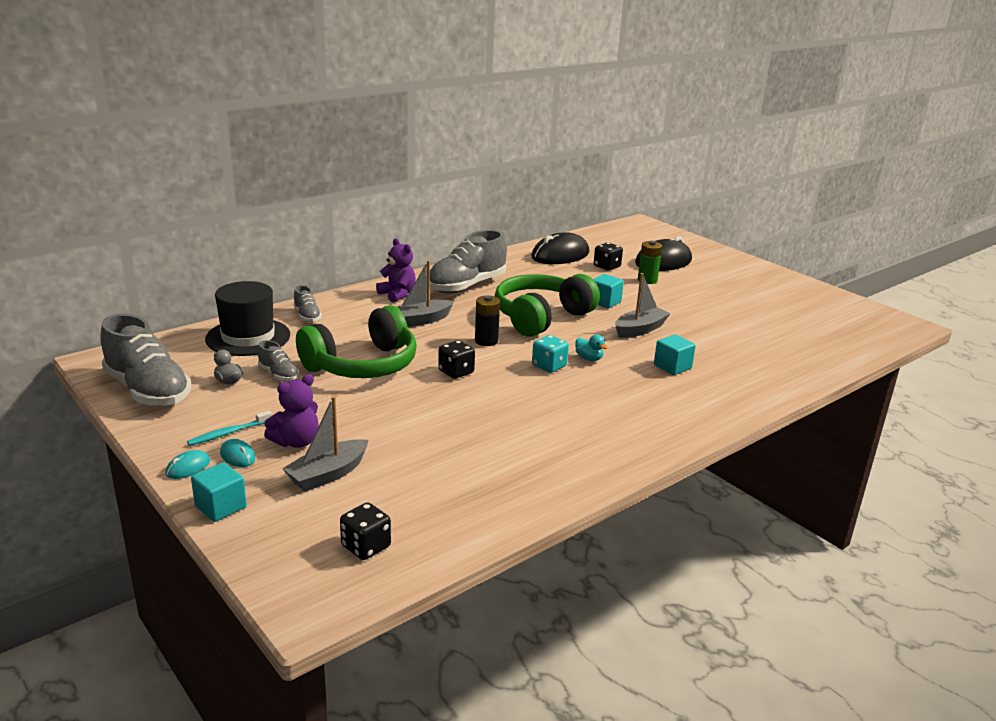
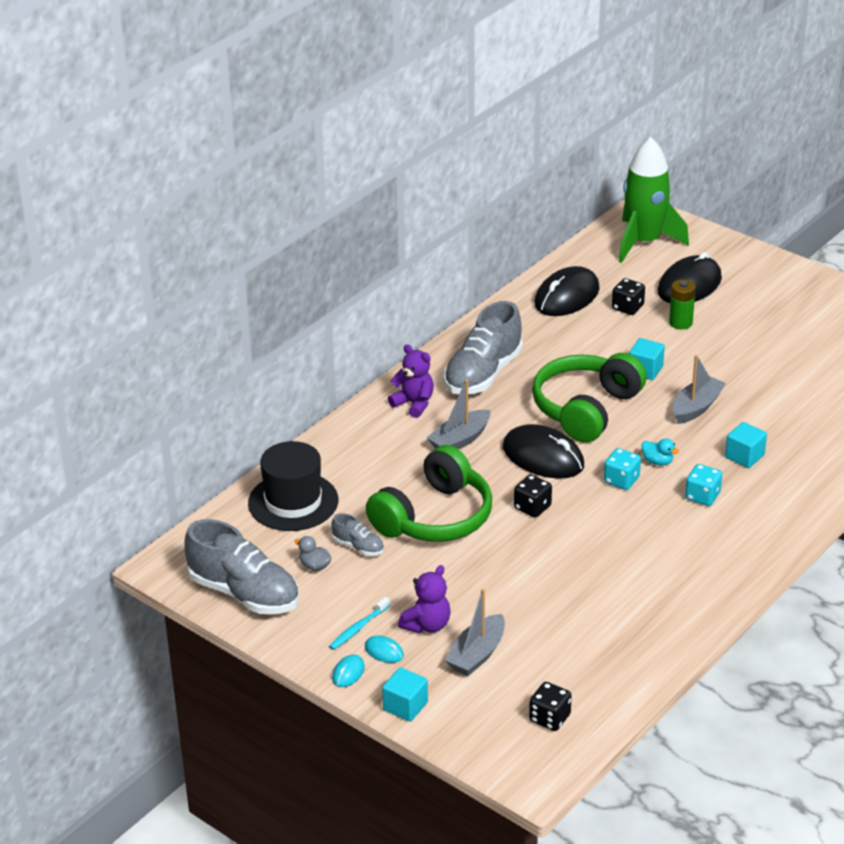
camera: 10 degrees left, 10 degrees up
grey shoe [293,285,322,322] -> none
black battery [475,295,500,346] -> black mouse [503,424,584,479]
none -> green rocket [619,137,689,263]
none -> turquoise dice [685,464,722,506]

